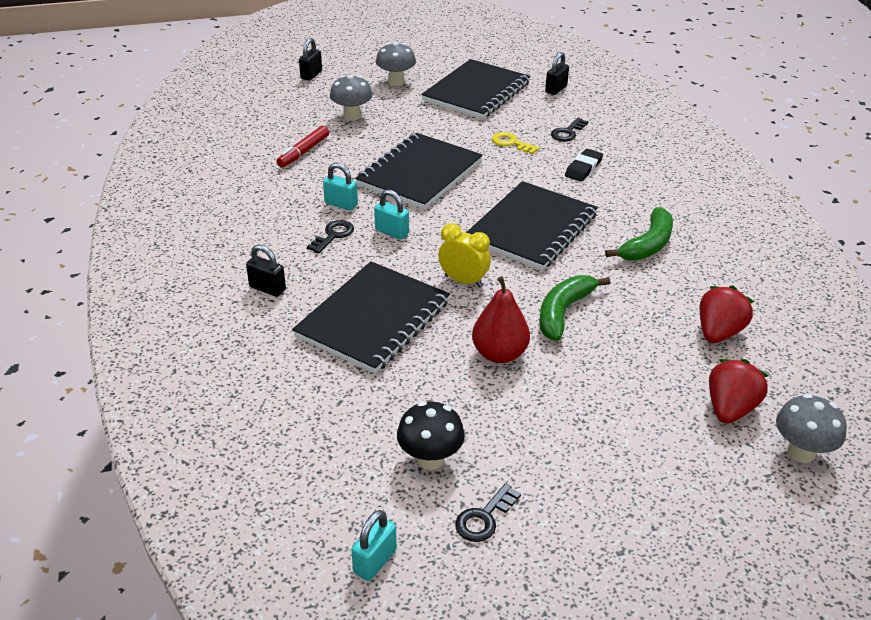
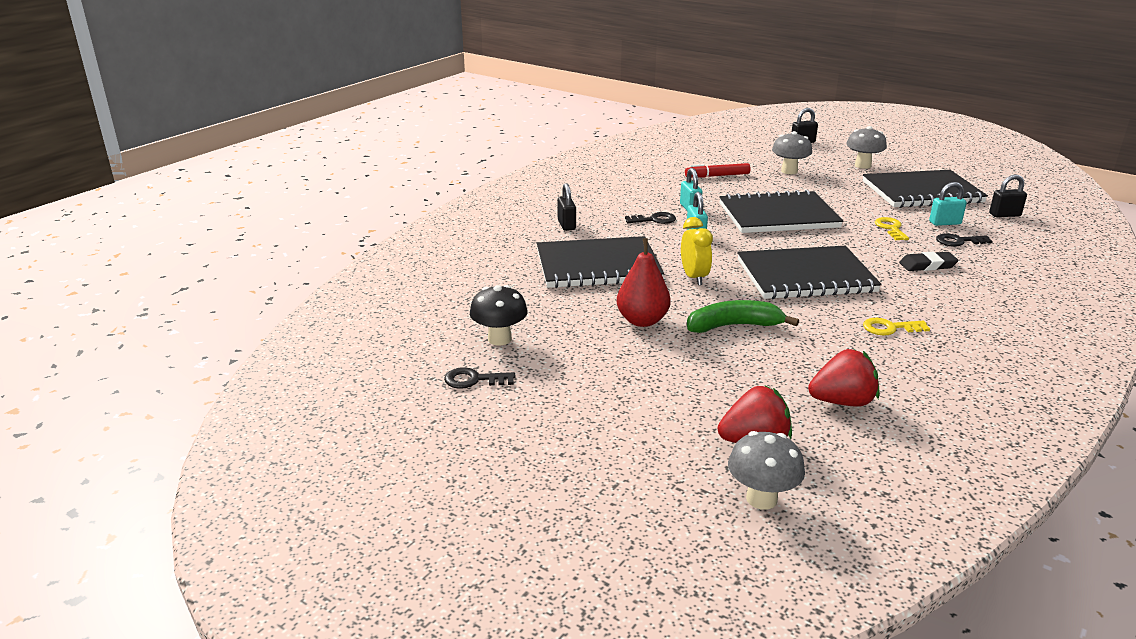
camera: 50 degrees right, 10 degrees down
turquoise padlock [351,510,397,581] -> turquoise padlock moved to [929,182,967,226]
green banana [605,207,673,261] -> yellow key [863,318,930,335]

